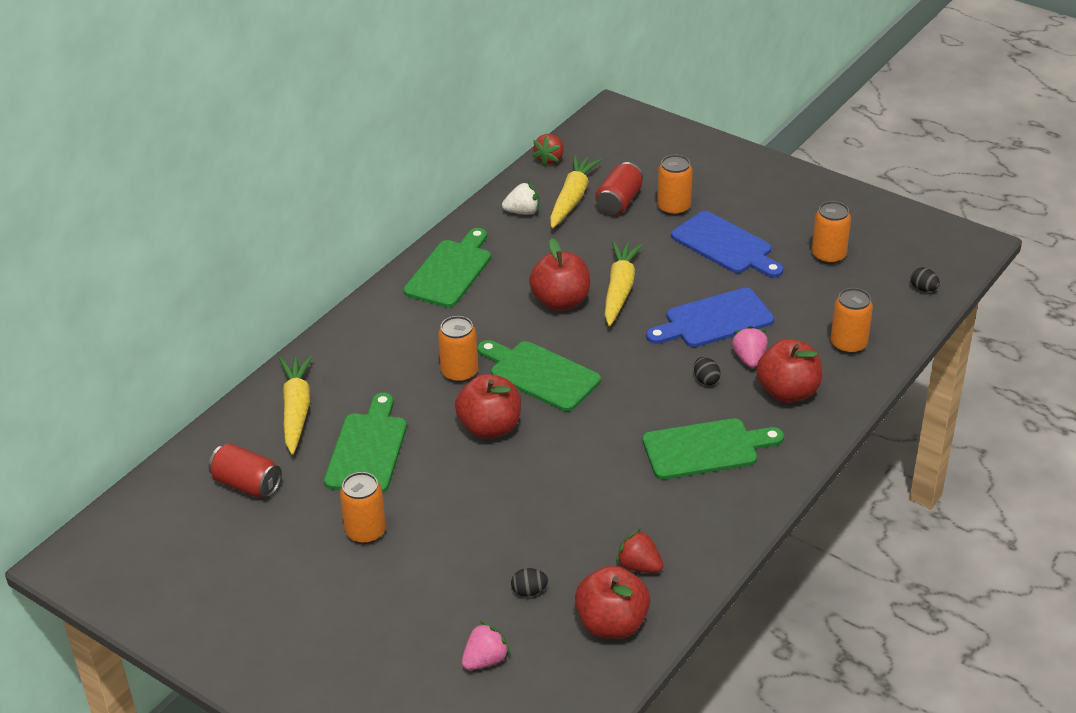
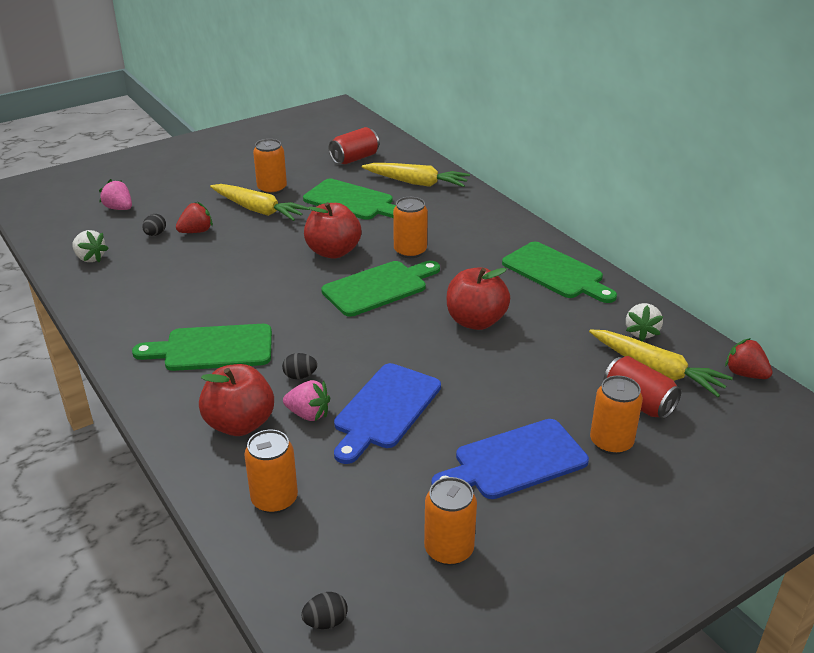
camera: 110 degrees right, 5 degrees down
pink strawberry [462,622,510,670] -> pink strawberry turned 150 degrees clockwise [99,179,132,210]
red apple [575,565,650,639] -> white strawberry [72,230,109,262]
yellow carrot [605,241,643,326] -> yellow carrot moved to [210,184,309,221]
red strawberry [616,529,663,573] -> red strawberry moved to [176,202,213,233]
green cutting board [642,418,784,479] -> green cutting board turned 75 degrees clockwise [132,324,272,371]
blue cutting board [646,288,774,347] -> blue cutting board turned 150 degrees counterclockwise [334,363,441,464]

